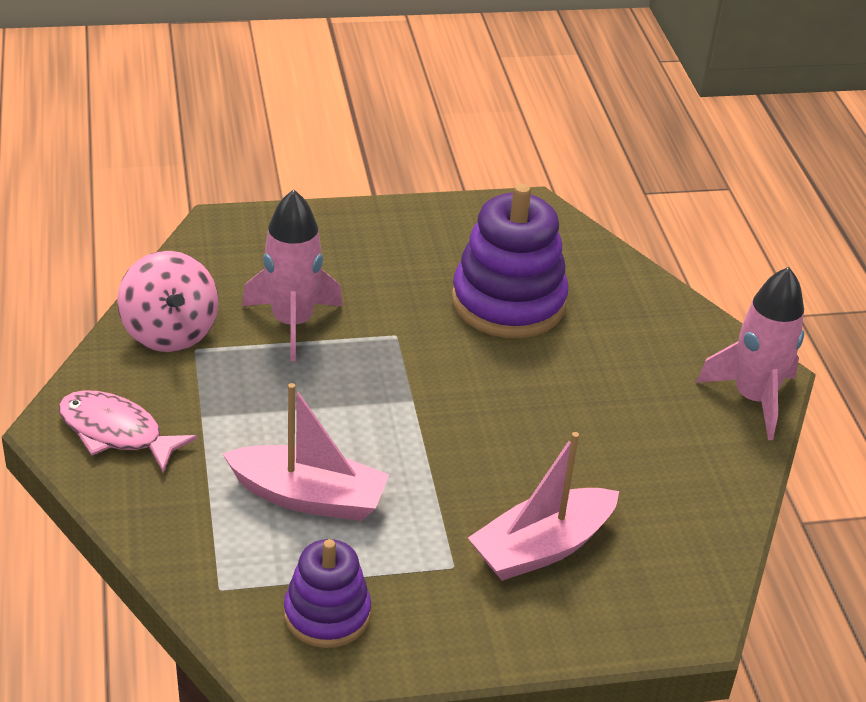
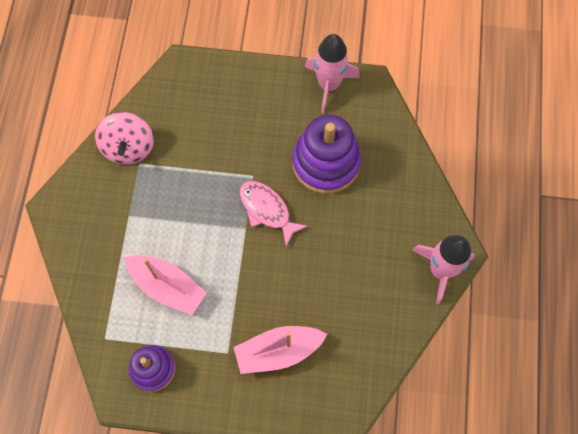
camera: 20 degrees right, 30 degrees up
pink fish [59,390,197,473] -> pink fish moved to [239,181,308,247]
pink rocket [242,189,343,361] -> pink rocket moved to [305,34,360,113]

